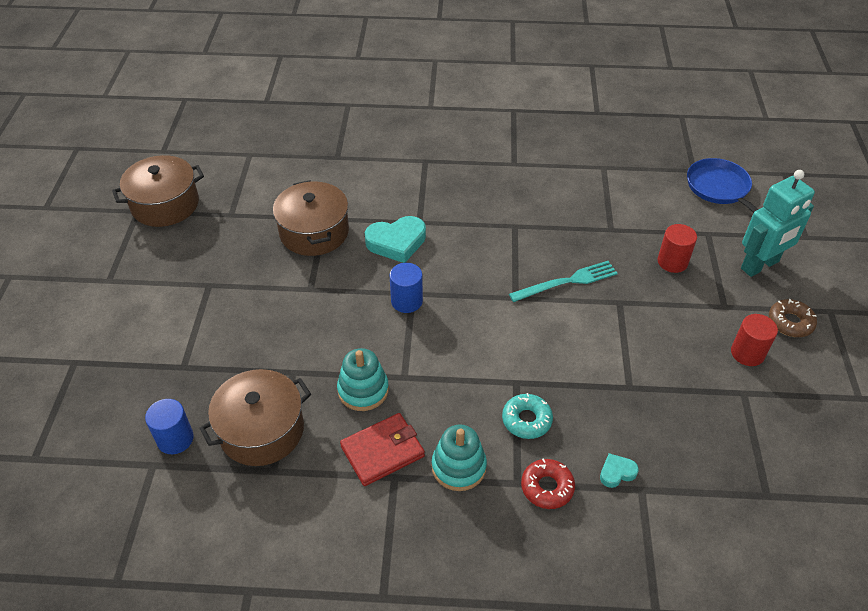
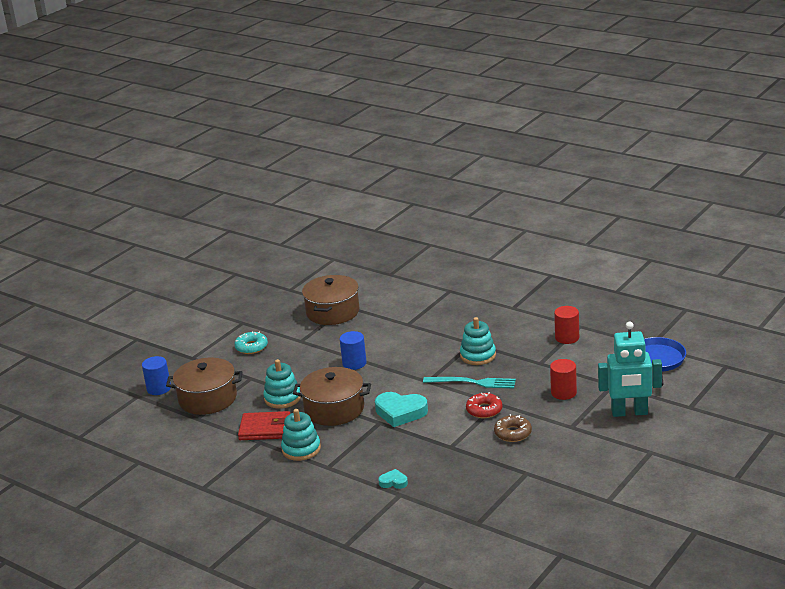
camera: 35 degrees right, 20 degrees down
brown pot [112,155,204,227] -> brown pot moved to [293,367,371,426]
turquoise heart [365,216,426,263] -> turquoise heart moved to [375,392,428,427]
turquoise donut [502,393,553,439] -> turquoise donut moved to [234,331,268,354]
red donut [521,458,575,509] -> red donut moved to [466,392,502,418]
red cylinder [731,314,778,366] -> red cylinder moved to [554,306,579,344]
brown donut [769,299,817,337] -> brown donut moved to [494,414,532,442]
none -> turquoise stacking toy [460,317,496,365]

